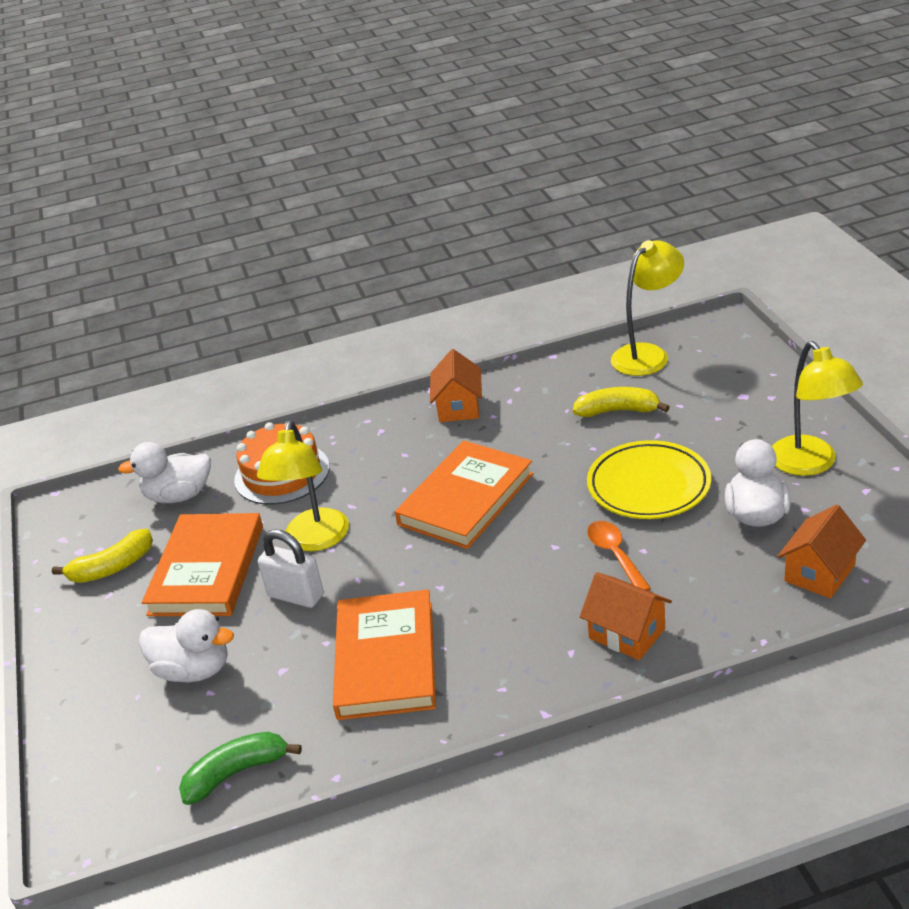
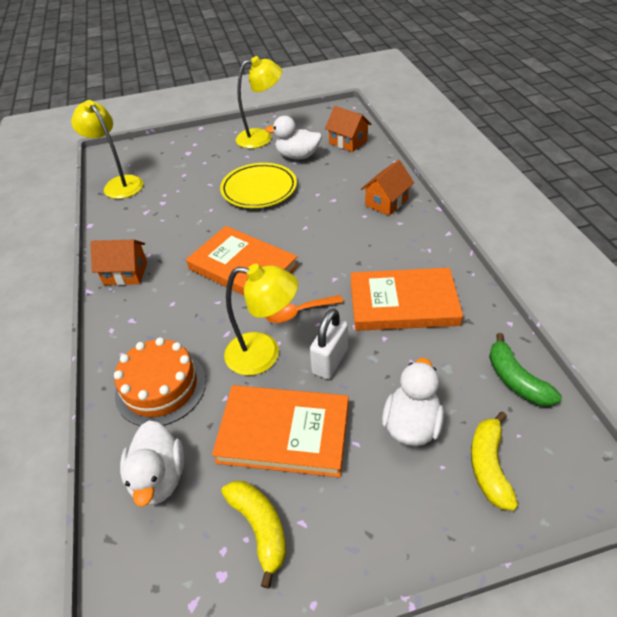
camera: 90 degrees left, 10 degrees up
yellow banana [573,387,670,417] -> yellow banana moved to [471,411,518,511]
orange spoon [587,521,651,591] -> orange spoon moved to [265,295,344,323]

